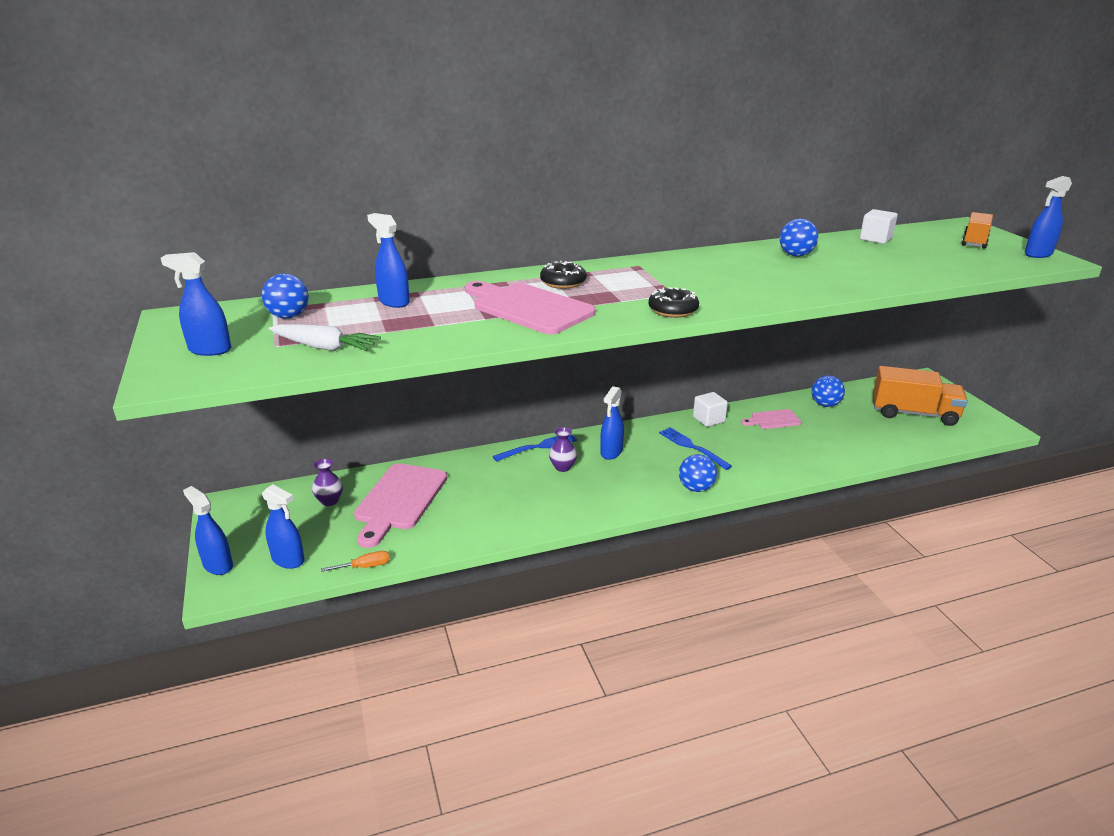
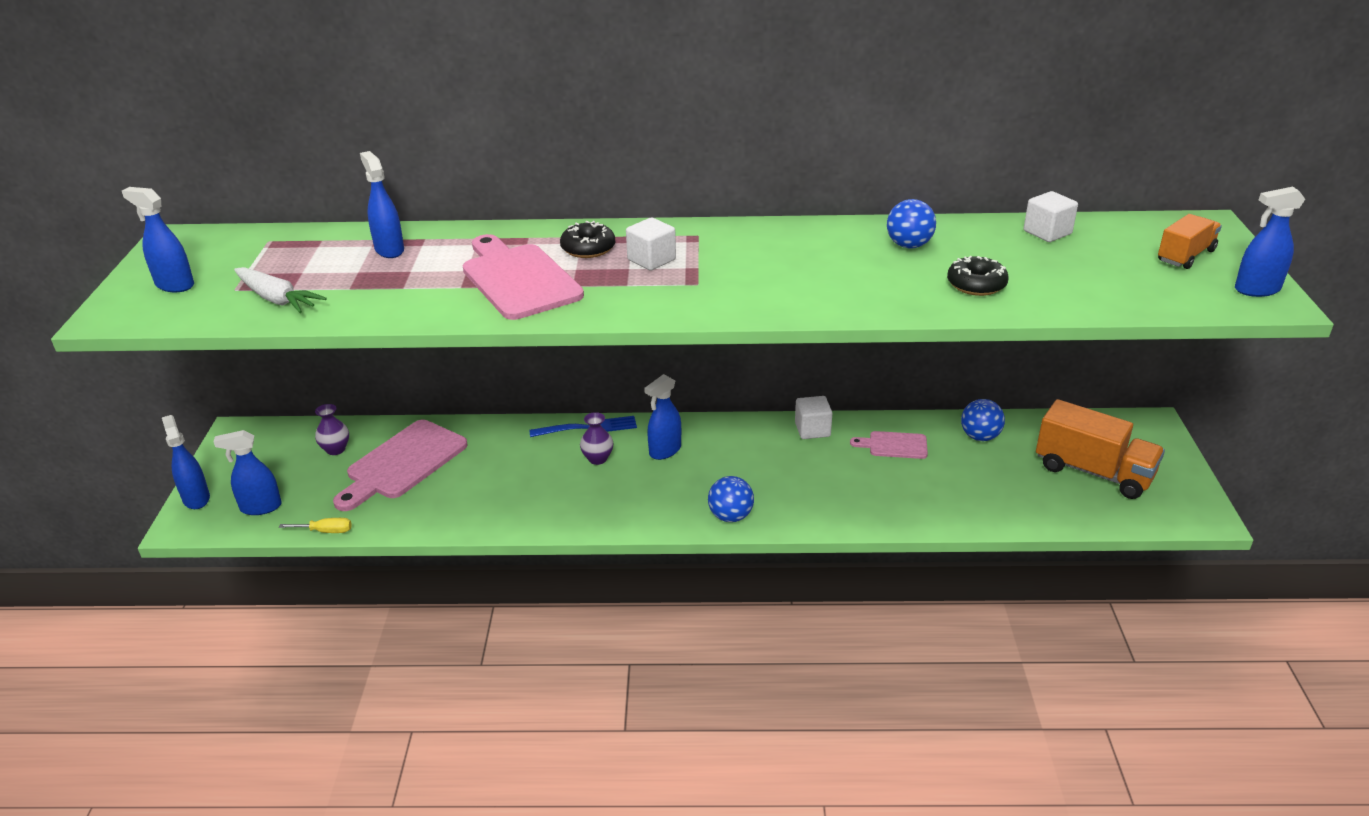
camera: 20 degrees right, 5 degrees up
blue ball [262,274,309,319] -> none
blue spray bottle [262,484,305,569] -> blue spray bottle turned 120 degrees clockwise [214,430,282,515]
orange screwdriver [321,551,389,572] -> yellow screwdriver [279,518,352,533]
black donut [648,287,699,318] -> black donut moved to [947,256,1009,296]
blue fork [659,427,732,470] -> none
none -> white cube [626,217,676,271]

